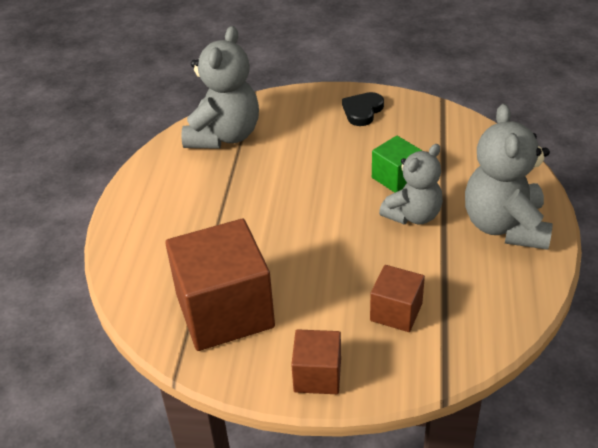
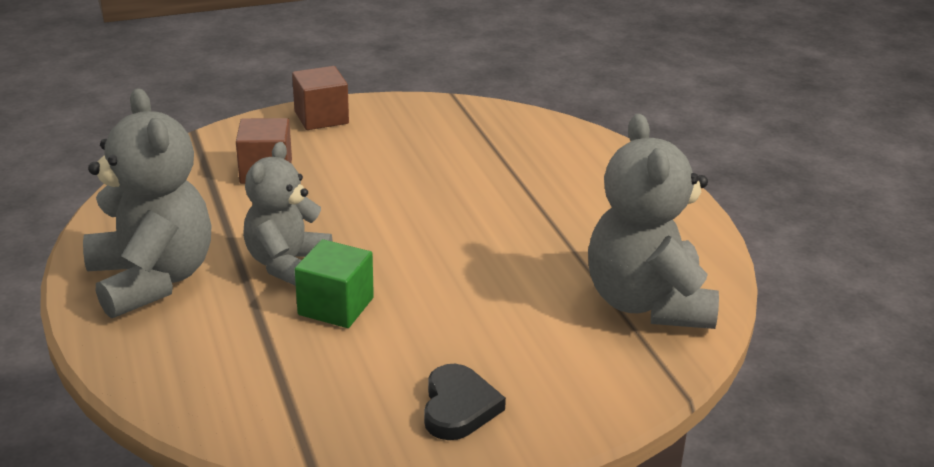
camera: 150 degrees right, 10 degrees down
brown cube [165,219,275,351] -> none

